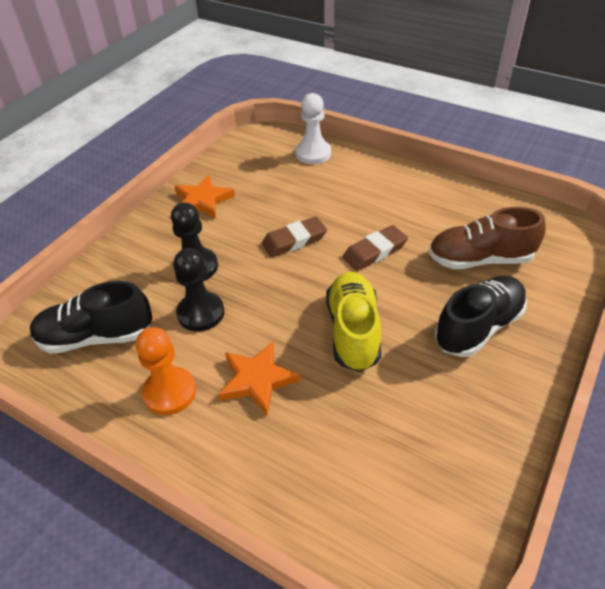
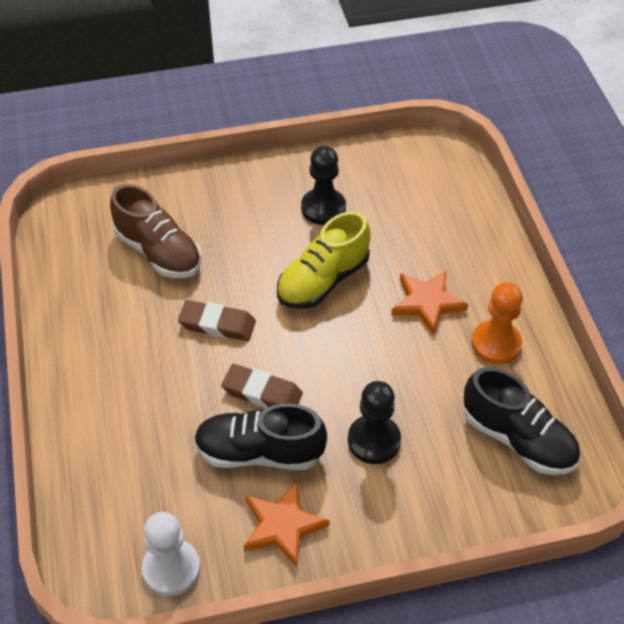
camera: 135 degrees left, 5 degrees up
black pawn [174,248,225,331] -> black pawn moved to [301,146,346,225]
white pawn [295,93,331,164] -> white pawn moved to [142,512,200,596]
black shoe [435,276,527,357] -> black shoe moved to [194,404,327,470]

